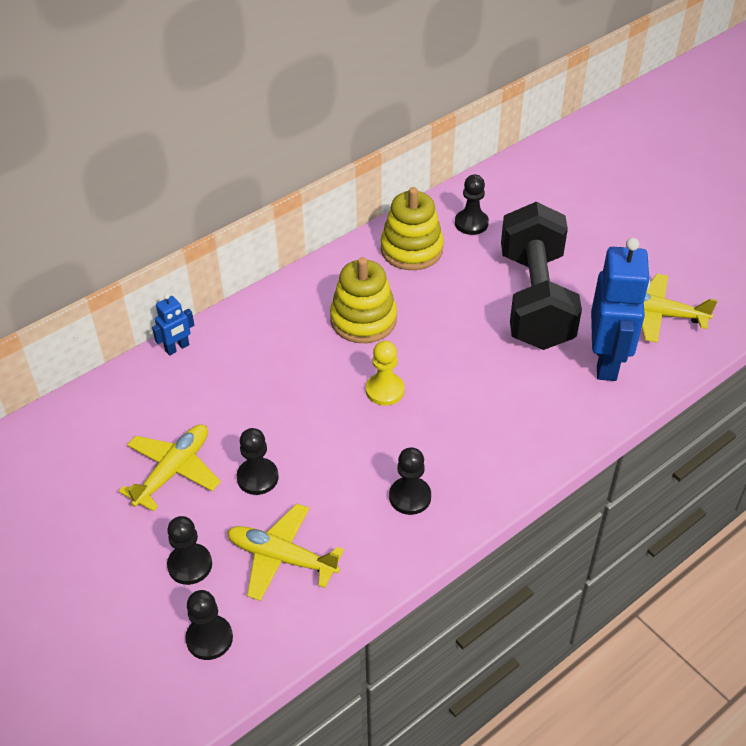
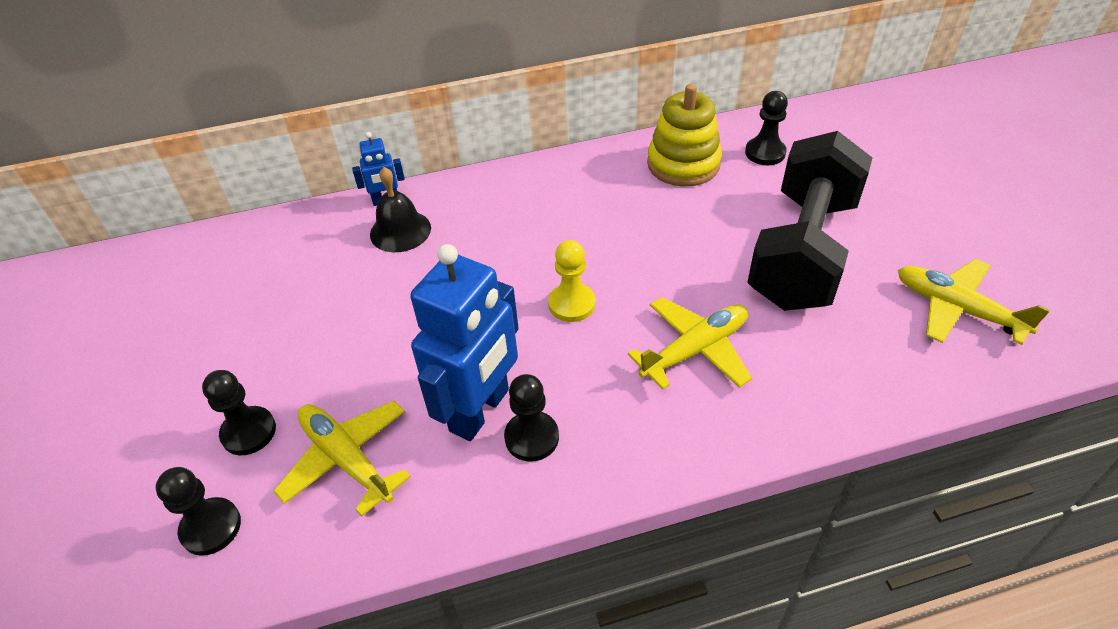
camera: 25 degrees right, 0 degrees up
yellow plane [119,424,221,512] -> yellow plane moved to [628,297,752,390]
black pawn [236,428,279,495] -> none
yellow stacking toy [330,257,397,343] -> none
blue robot [591,238,650,381] -> blue robot moved to [410,244,519,441]
none -> black bell [370,167,431,252]

